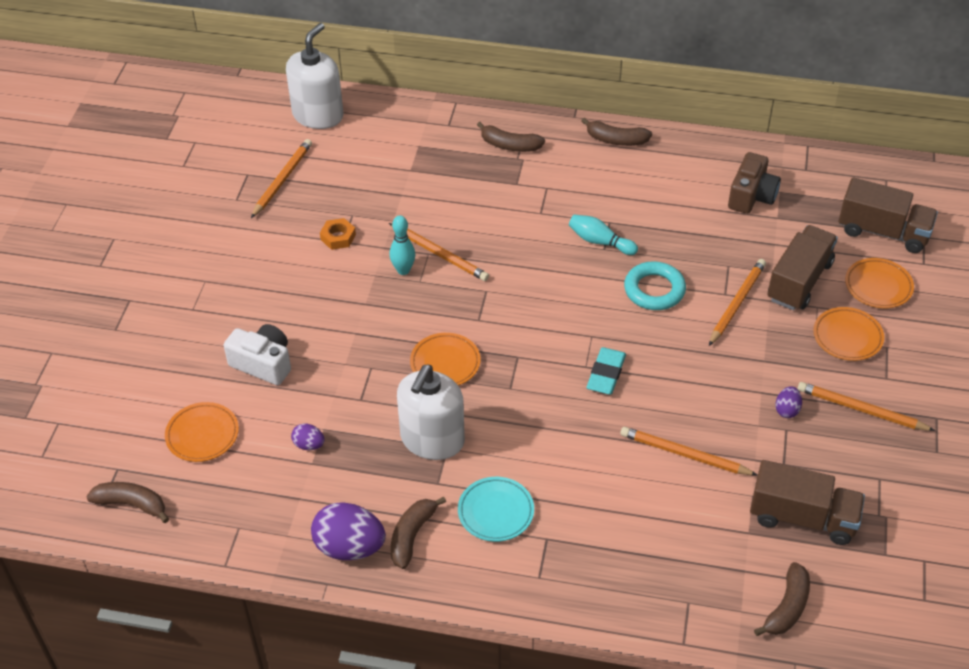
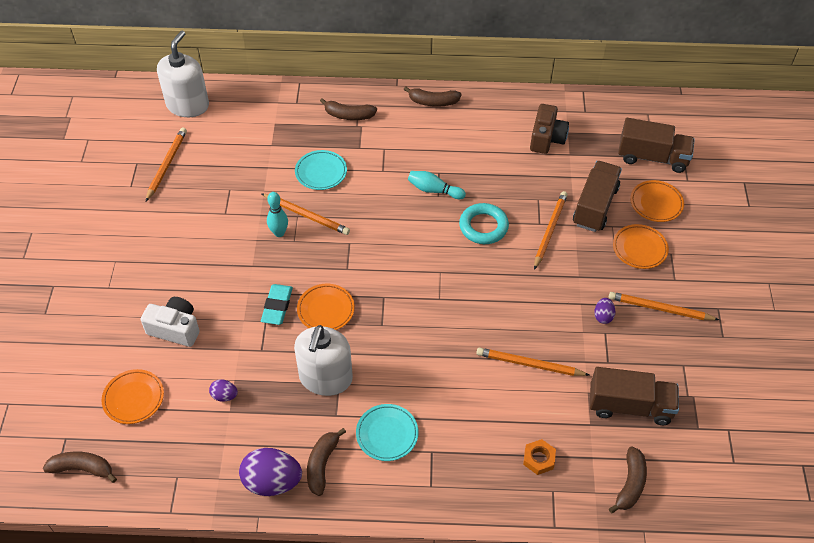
camera: 10 degrees left, 5 degrees up
orange nut [320,218,356,250] -> orange nut moved to [523,439,556,475]
turquoise eraser [586,347,626,395] -> turquoise eraser moved to [261,284,293,325]
none -> turquoise plate [295,150,347,190]

